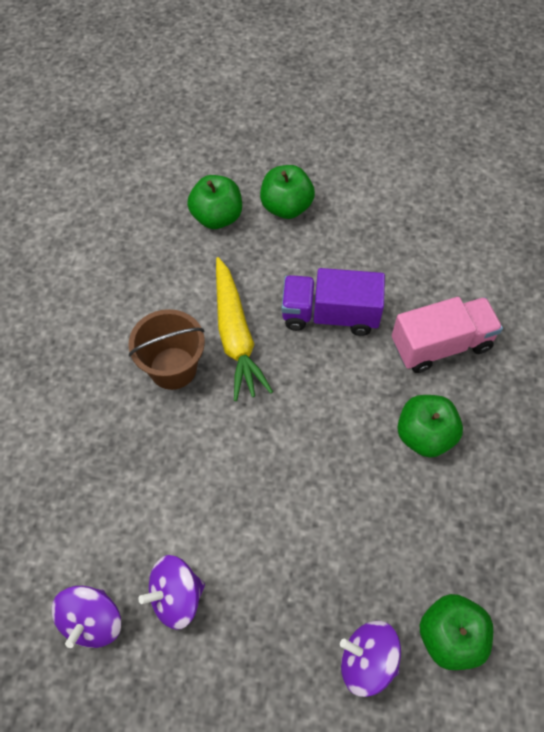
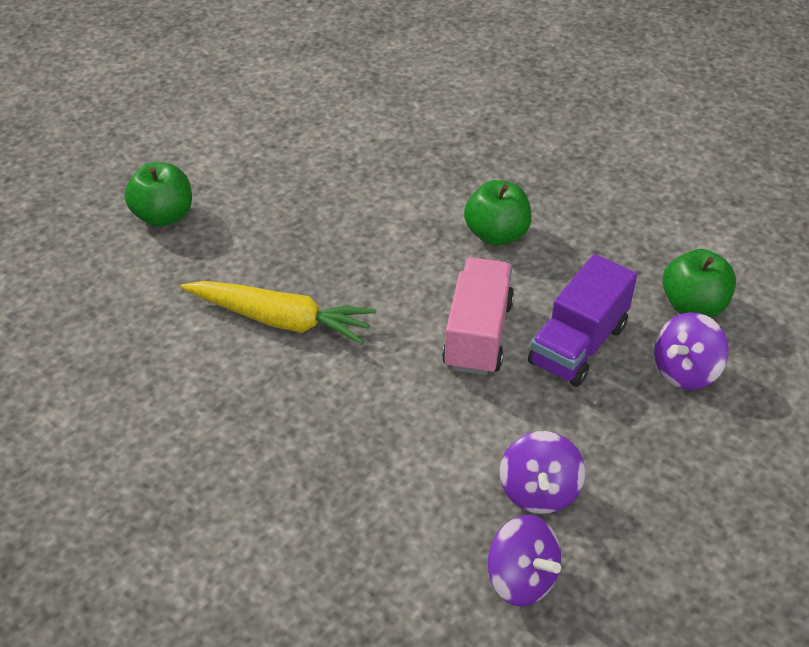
camera: 60 degrees left, 15 degrees down
brown bucket [129,309,205,390] -> none
green apple [187,175,242,229] -> none
purple truck [281,268,385,336] -> purple truck moved to [528,254,637,387]
pink truck [392,297,503,373] -> pink truck moved to [442,257,514,375]

